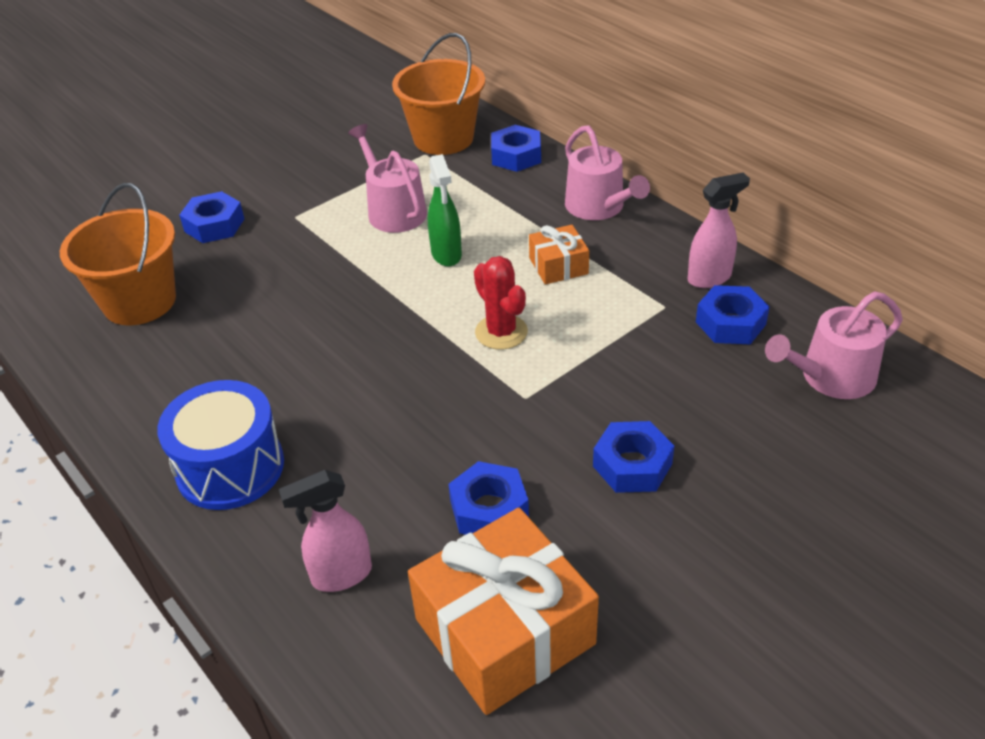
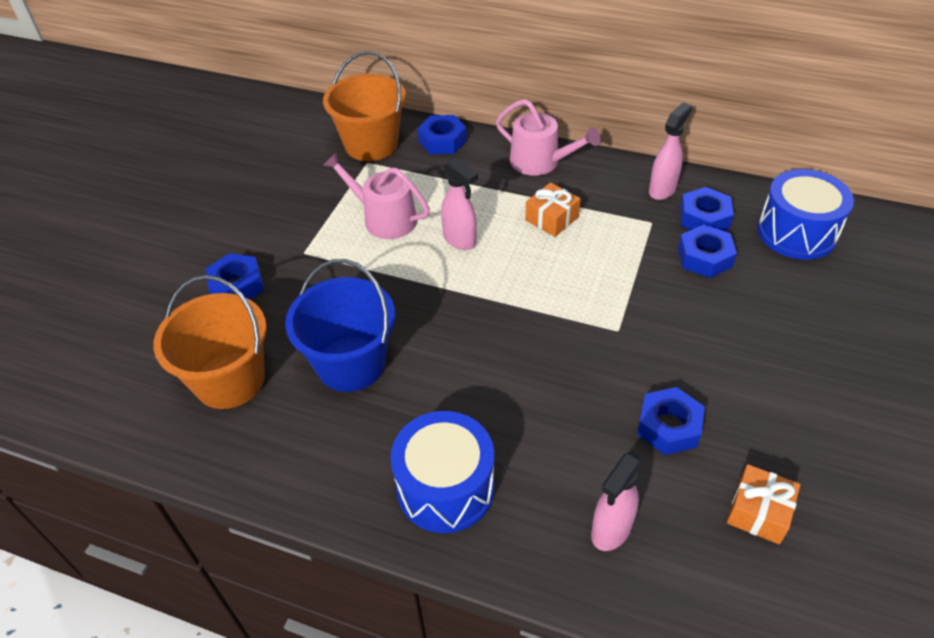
camera: 30 degrees left, 5 degrees up
orange gift [408,508,599,715] -> orange gift [727,464,800,544], size x0.50
green spray bottle [428,154,462,267] -> pink spray bottle [441,158,478,250]
red cactus [474,256,528,350] -> none
blue nut [593,421,674,493] -> blue nut moved to [678,224,737,278]
pink watering can [765,292,903,399] -> blue drum [758,169,854,260]
none -> blue bucket [285,259,395,392]

